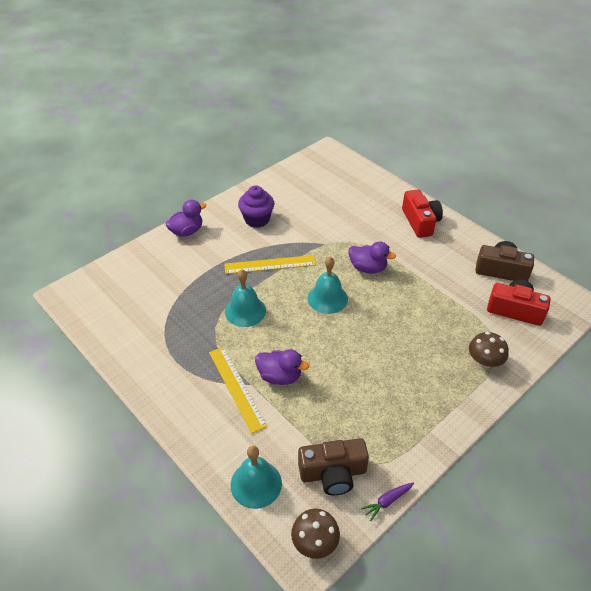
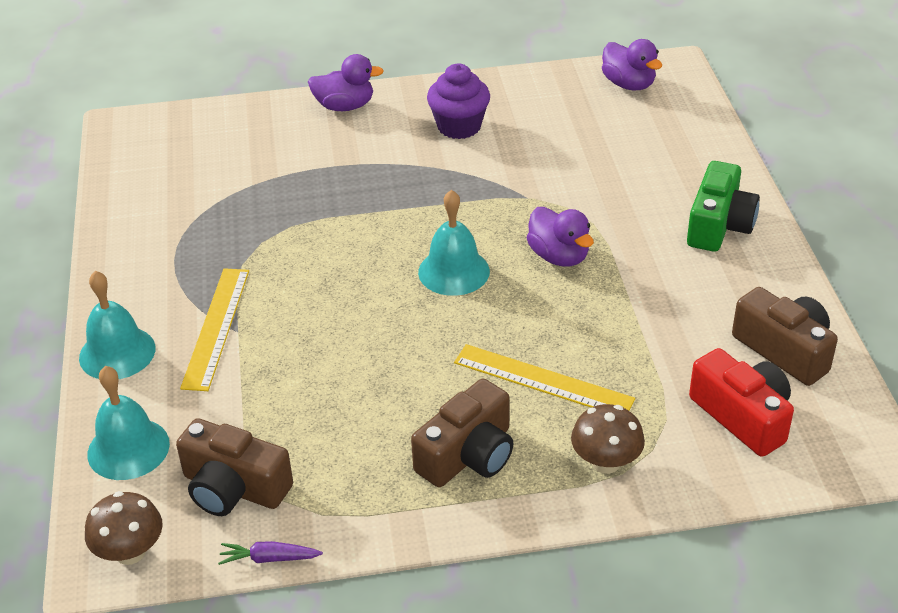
camera: 35 degrees right, 5 degrees down
yellow ruler [224,255,316,274] -> yellow ruler moved to [454,344,635,411]
turquoise bell [225,269,266,327] -> turquoise bell moved to [79,271,156,379]
purple duck [255,349,309,385] -> purple duck moved to [602,39,662,90]
red camera [402,189,443,238] -> green camera [687,161,760,252]
none -> brown camera [411,379,514,487]

